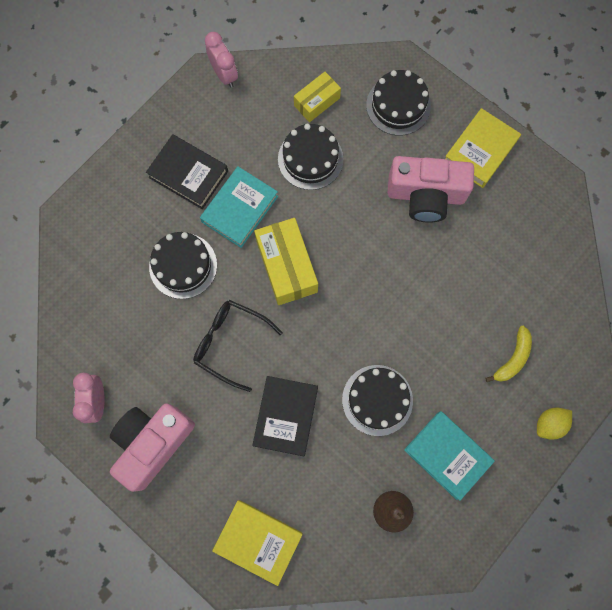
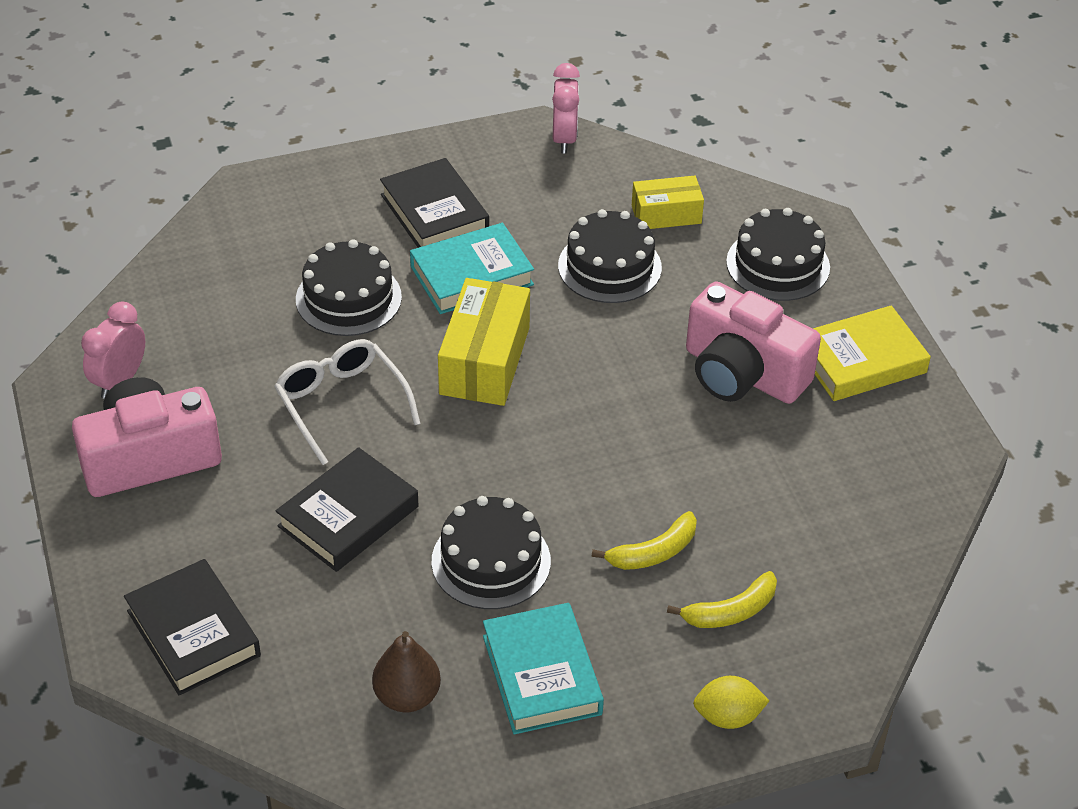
camera: 30 degrees right, 30 degrees down
black glasses [193,300,283,392] -> white glasses [274,339,421,465]
yellow book [212,500,302,586] -> black book [124,559,261,695]
none -> yellow banana [592,511,697,570]

